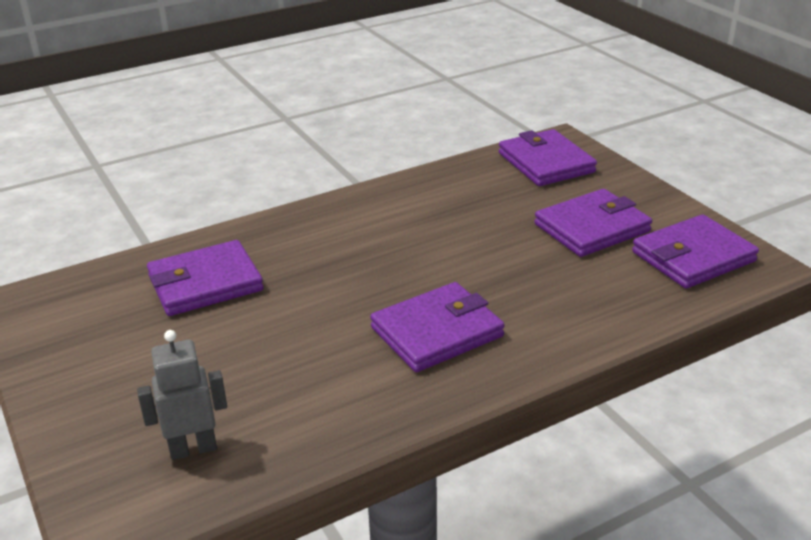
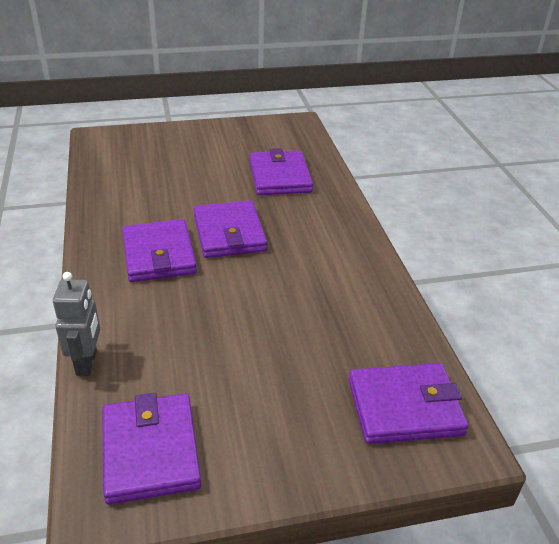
camera: 105 degrees right, 5 degrees up
grey robot [137,330,227,460] -> grey robot moved to [53,272,100,376]
purple wallet [534,189,652,257] -> purple wallet moved to [194,200,267,258]

